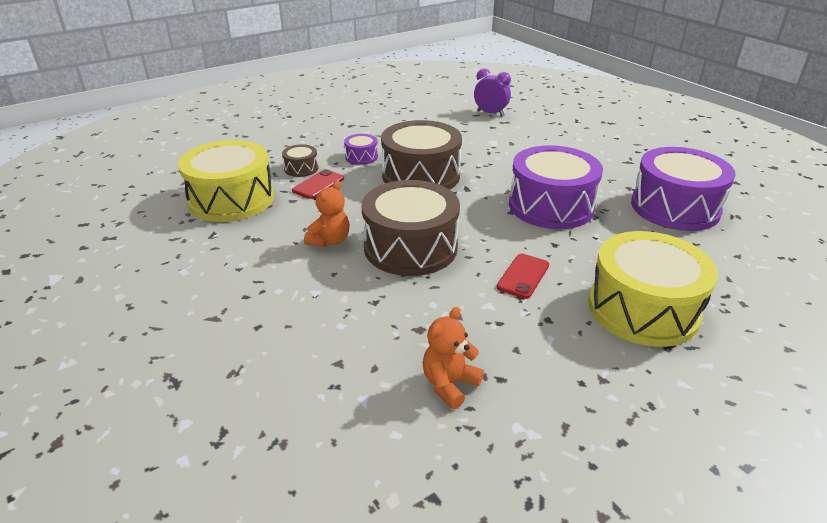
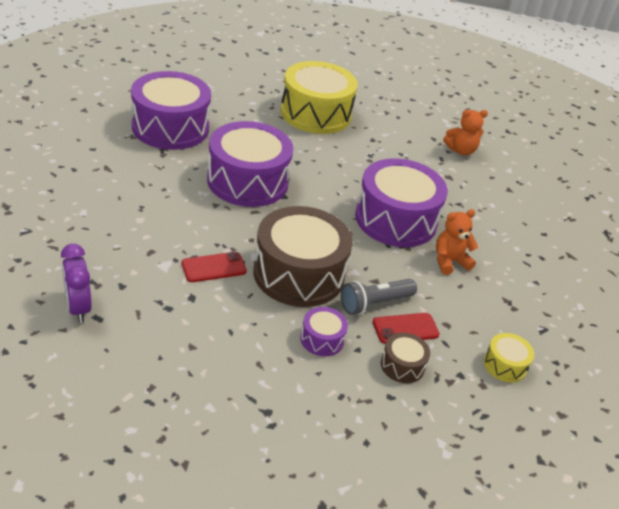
camera: 145 degrees left, 5 degrees up
yellow drum [178,140,274,222] -> yellow drum [484,333,534,383], size x0.44
brown drum [362,180,460,276] -> purple drum [355,158,448,247]
red phone [497,254,549,299] -> red phone moved to [182,252,247,282]
none -> grey flashlight [341,279,417,315]

